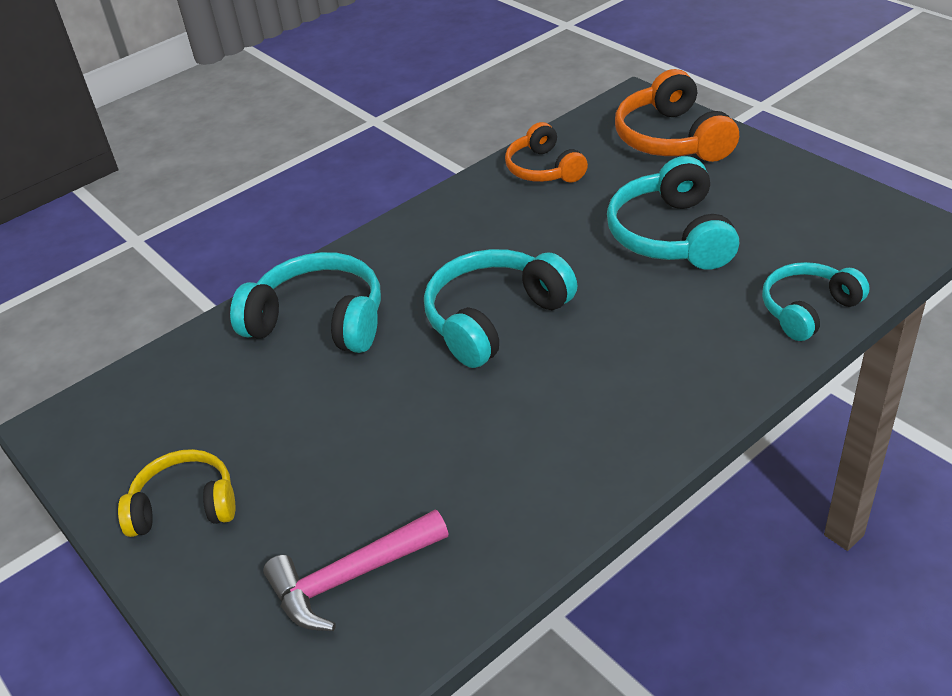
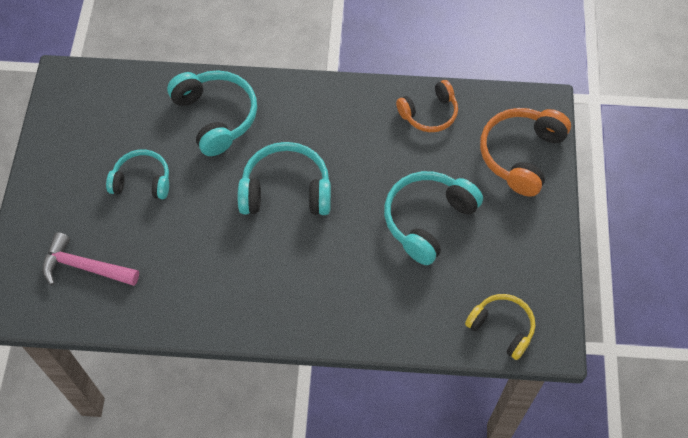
camera: 40 degrees right, 20 degrees up
yellow headphones [118,449,235,537] -> yellow headphones moved to [465,294,535,360]
orange headphones [505,122,588,182] -> orange headphones turned 135 degrees counterclockwise [396,80,458,132]
turquoise headphones [762,262,869,341] -> turquoise headphones moved to [106,150,169,199]

